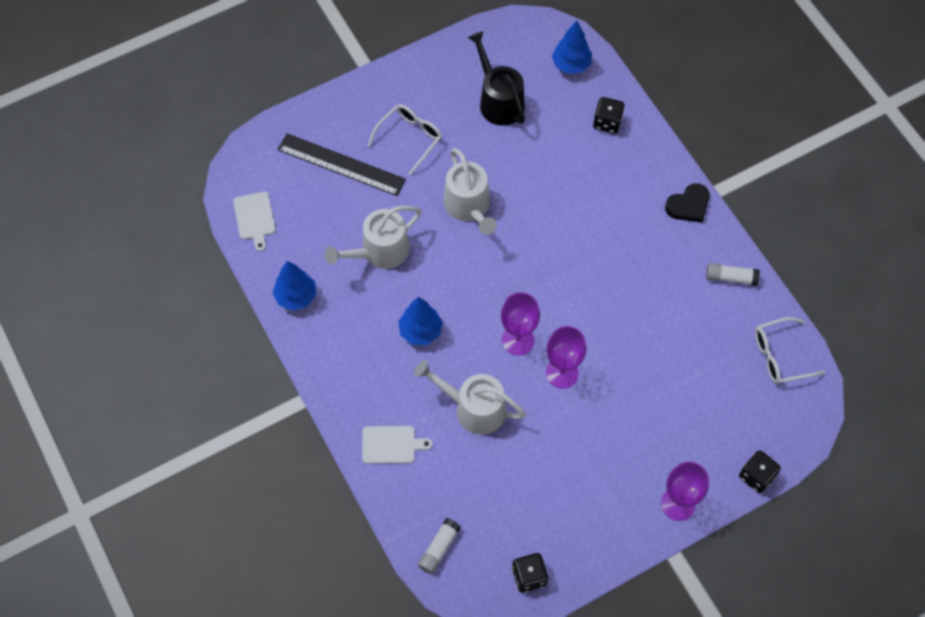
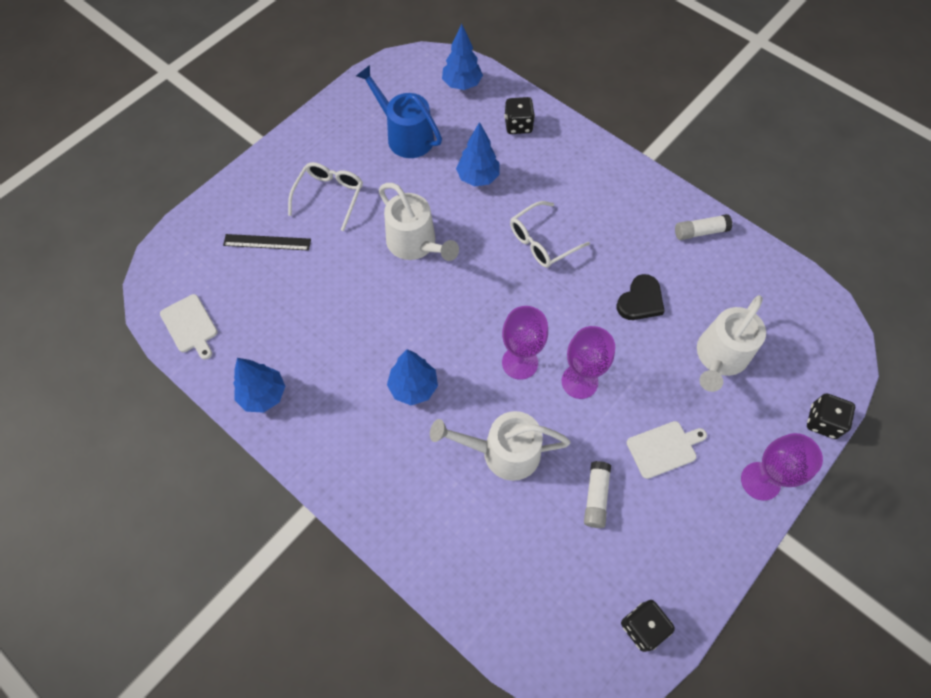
camera: 20 degrees left, 0 degrees up
black ruler [278,133,406,196] -> black ruler [223,234,311,251], size x0.60
white watering can [324,206,421,269] -> white watering can moved to [697,295,766,392]
white cutting board [362,426,433,464] -> white cutting board moved to [627,421,707,479]
white glue stick [418,518,461,574] -> white glue stick moved to [584,461,611,528]
black watering can [468,31,525,126] -> blue watering can [356,65,442,158]
black heart [665,183,710,223] -> black heart moved to [616,274,665,320]
white glasses [755,317,826,384] -> white glasses moved to [510,201,590,268]
none -> blue tree [456,122,500,187]

